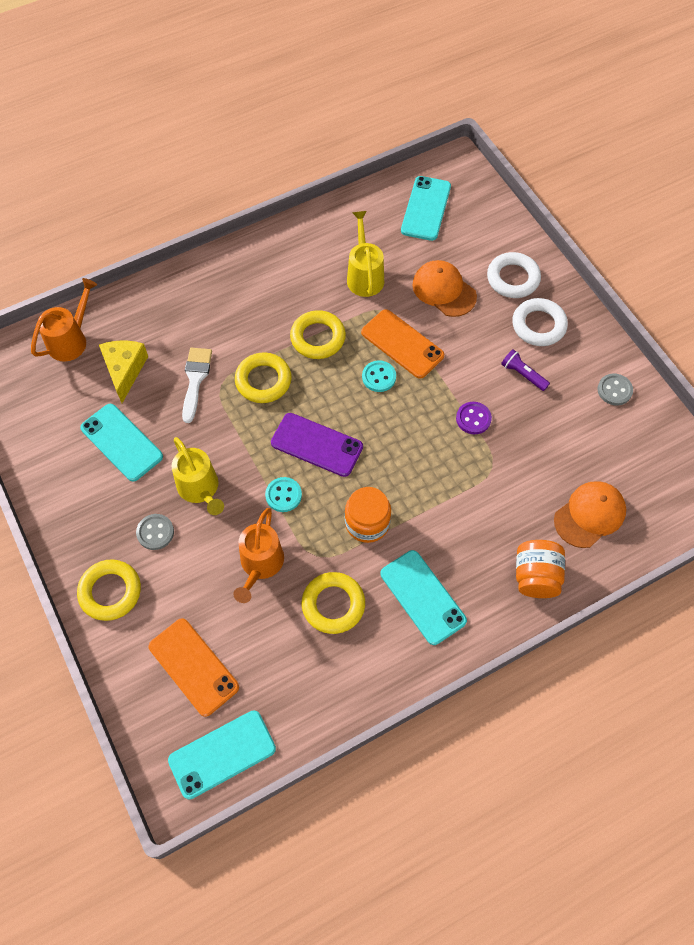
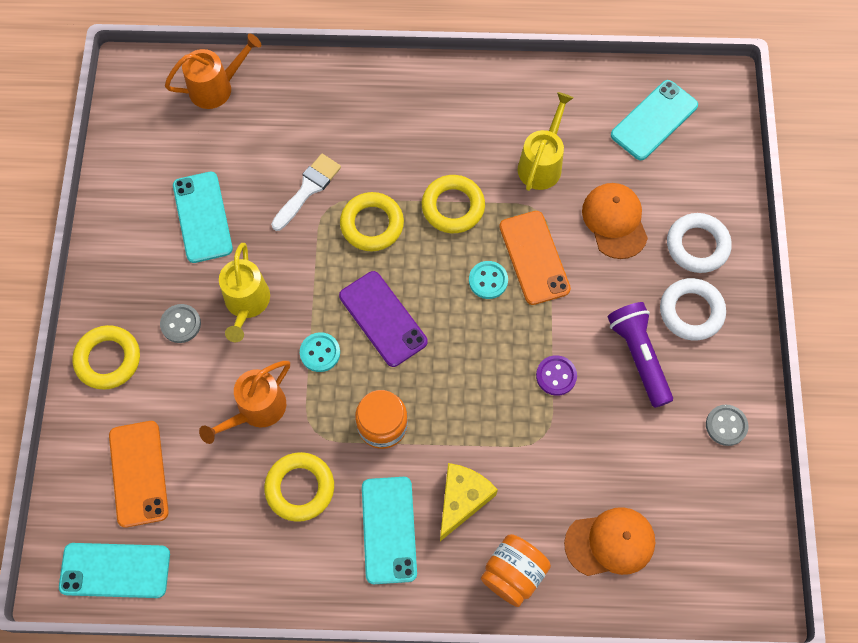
camera: 30 degrees right, 5 degrees up
yellow cheese [99,341,148,403] -> yellow cheese moved to [440,463,498,541]
purple flashlight [501,349,550,391] -> purple flashlight [608,302,673,408], size x1.71

